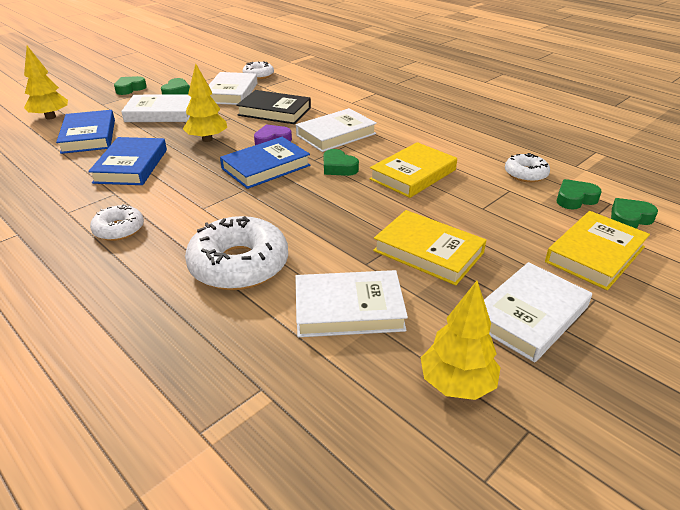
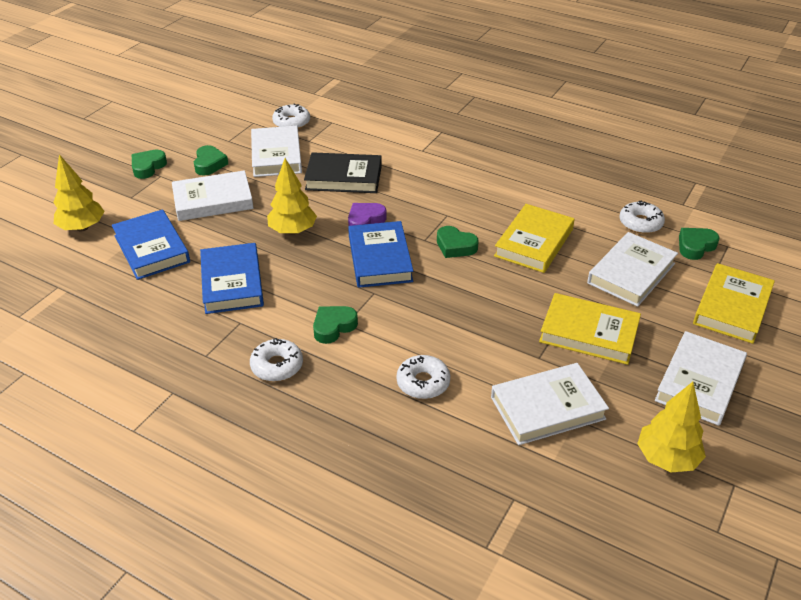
camera: 15 degrees left, 5 degrees up
white donut [185,216,288,290] -> white donut [396,355,450,399], size x0.55
blue book [220,137,310,189] -> blue book turned 45 degrees counterclockwise [348,221,413,288]
white book [296,108,377,152] -> white book moved to [587,232,678,307]
green heart [611,198,658,229] -> green heart moved to [313,306,358,344]

